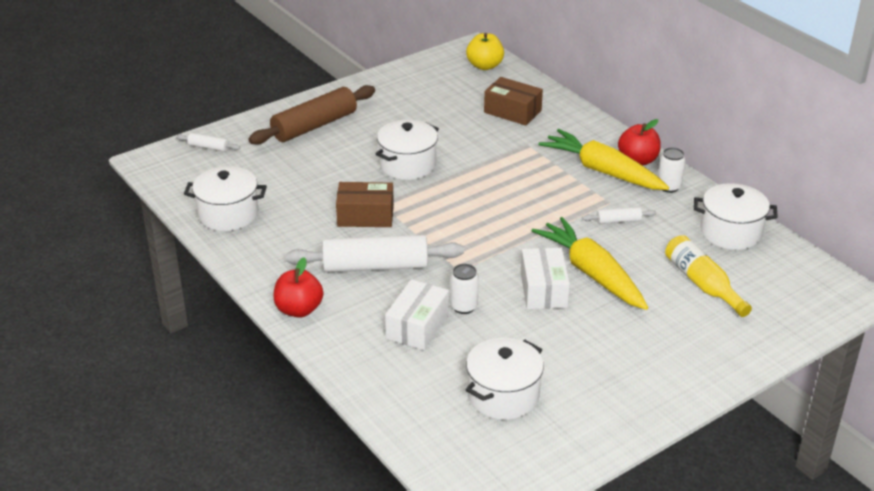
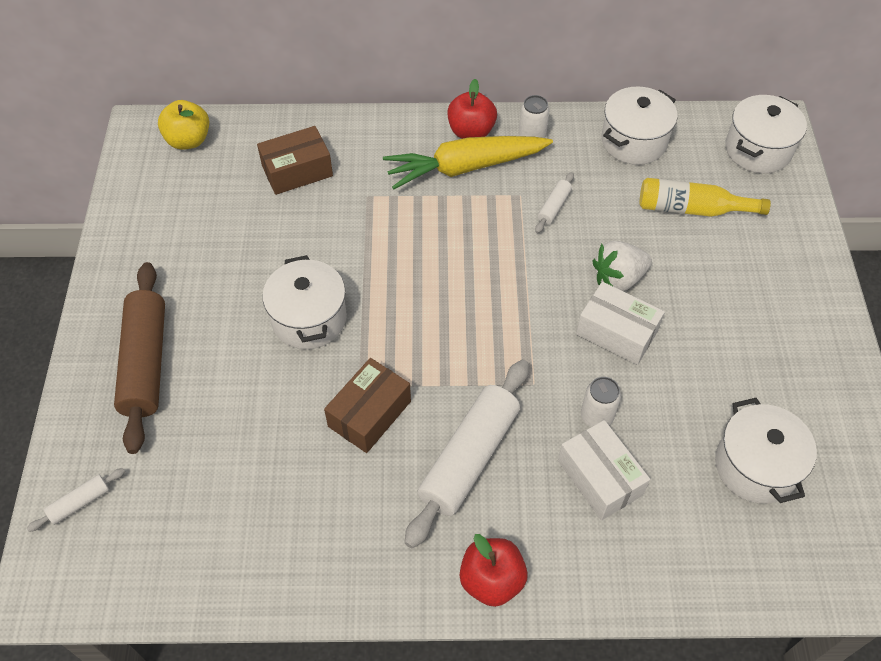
camera: 55 degrees left, 20 degrees up
white pot [184,166,267,231] -> white pot moved to [725,95,807,173]
yellow carrot [532,217,648,310] -> white strawberry [592,241,652,291]

